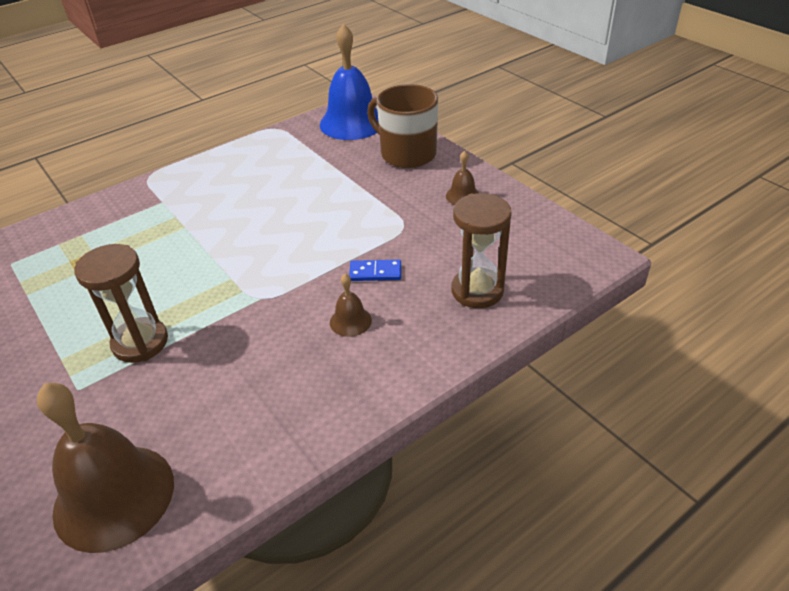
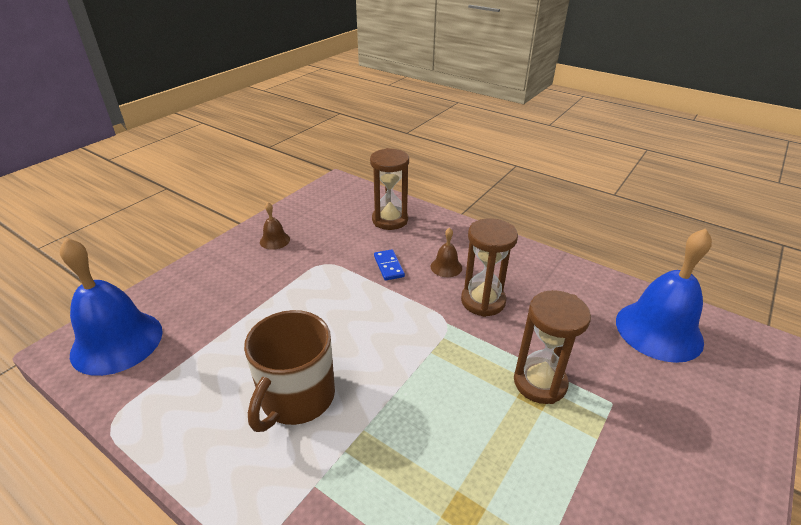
camera: 110 degrees left, 5 degrees down
brown bell [37,383,174,553] -> blue bell [616,228,712,363]
brown mug [367,84,438,168] -> brown mug moved to [244,310,335,432]
none -> brown hourglass [461,218,518,317]

